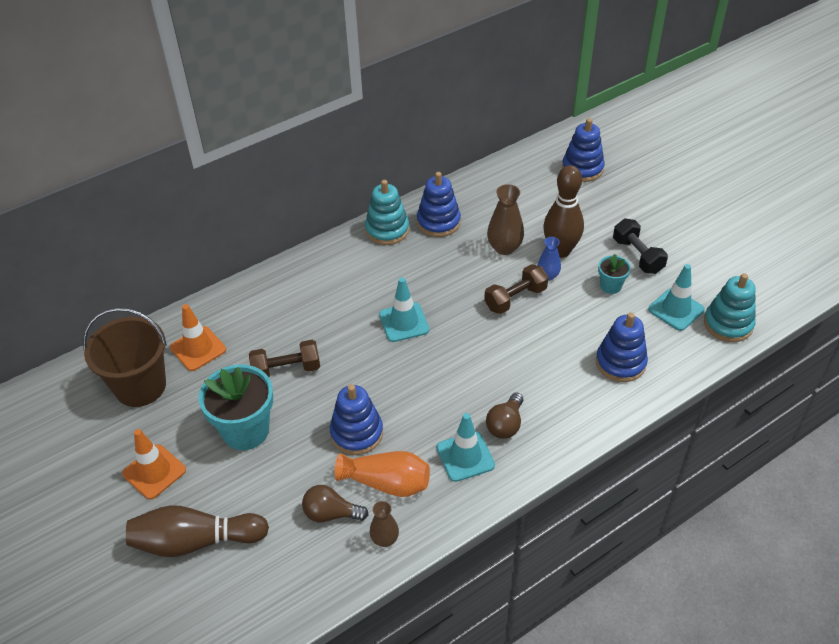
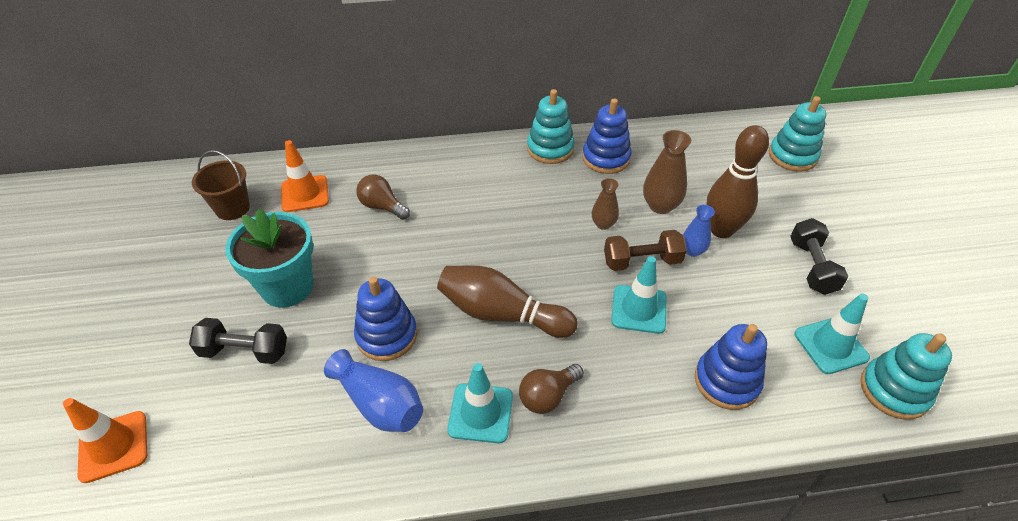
camera: 25 degrees right, 0 degrees up
brown bucket [83,308,167,407] -> brown bucket [192,150,250,220], size x0.64
orange traffic cone [122,429,186,500] -> orange traffic cone moved to [63,398,147,483]
brown bowling pin [126,505,269,557] -> brown bowling pin moved to [437,265,578,338]
brown dumbbell [249,340,320,377] -> none
brown light bulb [302,485,369,522] -> brown light bulb moved to [356,174,410,220]
orange vase [335,451,430,497] -> blue vase [324,349,423,432]
brown vase [370,501,399,547] -> brown vase moved to [592,178,619,230]
turquoise traffic cone [379,278,429,342] -> turquoise traffic cone moved to [611,256,666,334]
blue stacking toy [562,118,605,182] -> turquoise stacking toy [769,96,827,171]
turquoise flower pot [598,254,631,294] -> none
none -> black dumbbell [189,318,287,364]

